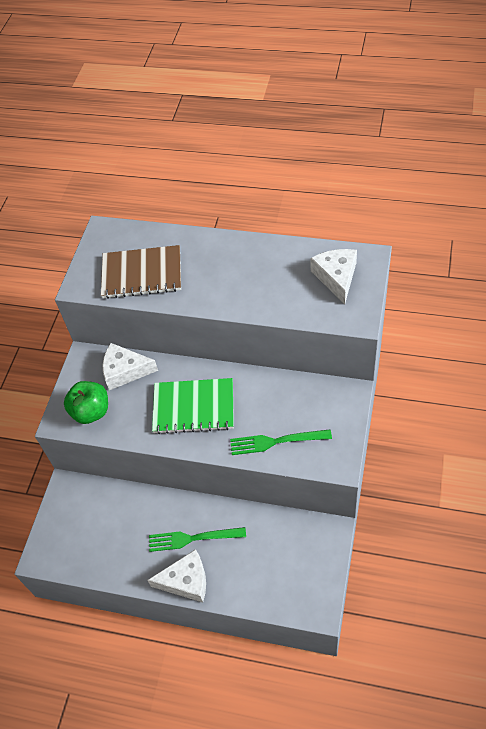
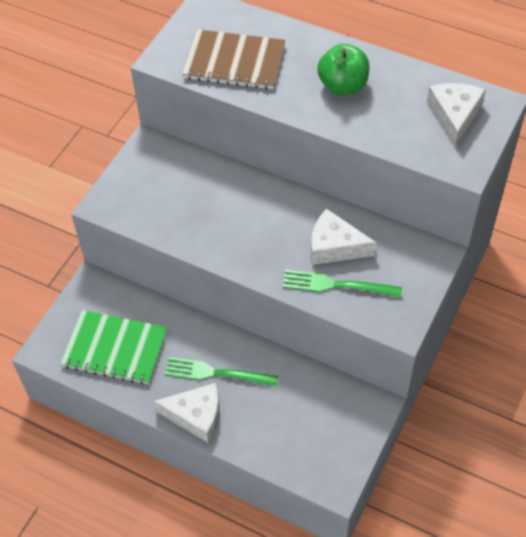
camera: 10 degrees right, 0 degrees up
green apple [64,381,108,424] -> green apple moved to [317,44,369,95]
white cheese [103,343,158,390] -> white cheese moved to [311,209,377,265]
green notebook [152,378,234,434] -> green notebook moved to [60,310,168,385]

